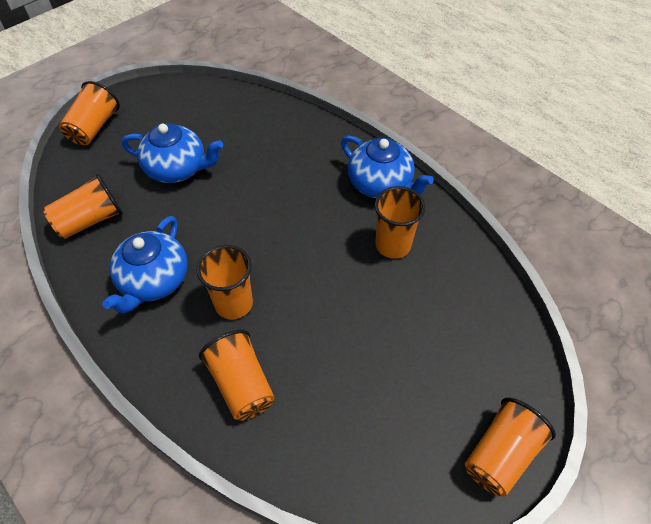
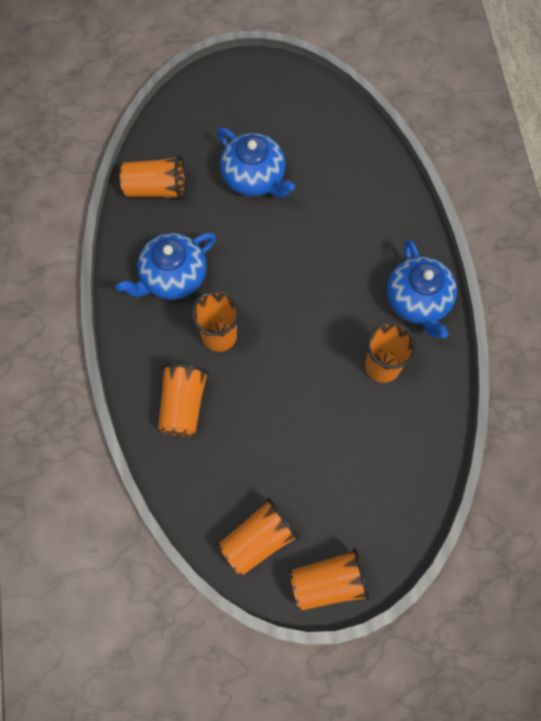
camera: 35 degrees right, 15 degrees up
orange cup [59,81,120,145] -> orange cup moved to [219,497,299,575]

